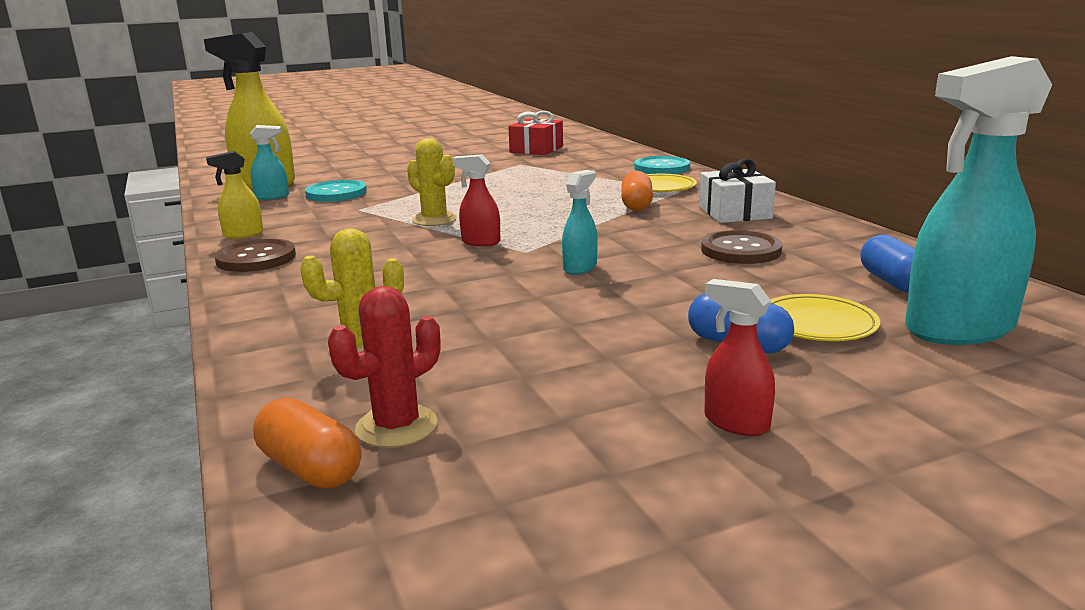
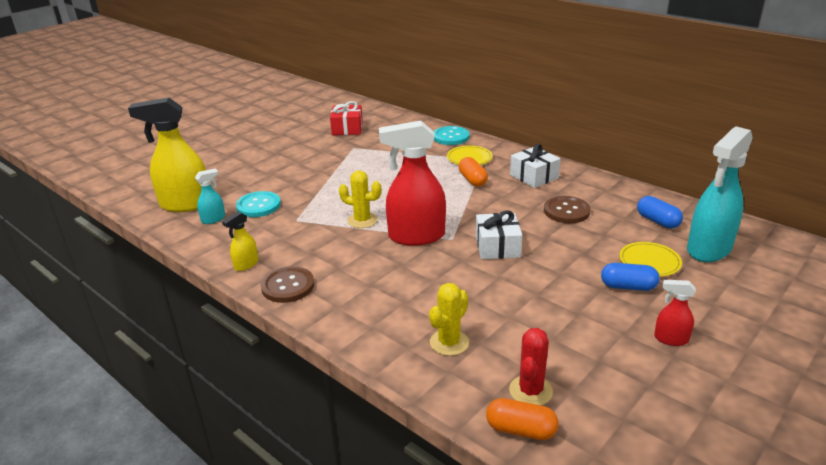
camera: 25 degrees left, 10 degrees up
red spray bottle [452,154,500,246] -> red spray bottle [379,120,446,246], size x2.15
turquoise spray bottle [562,170,598,275] -> white gift [476,211,523,259]

